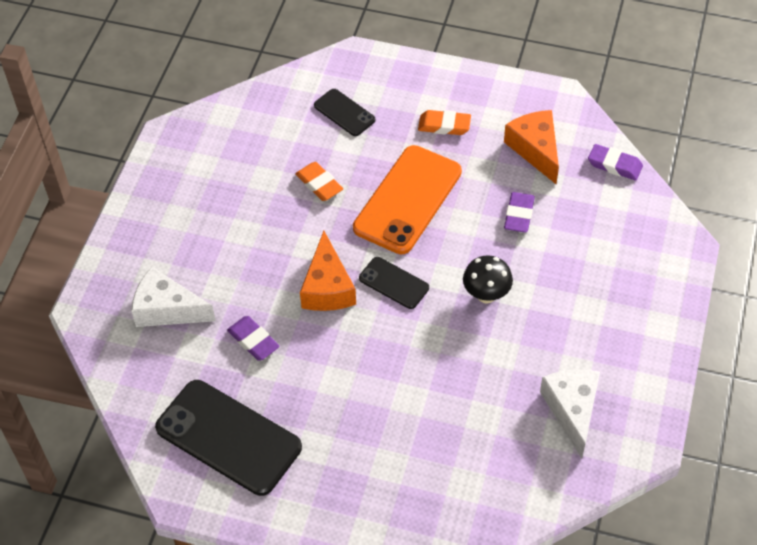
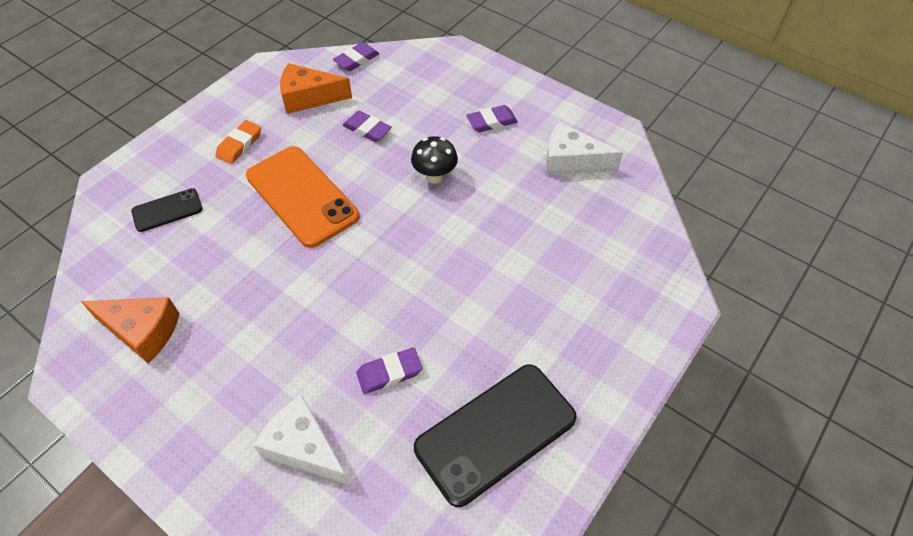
camera: 70 degrees left, 0 degrees up
white cheese [131,267,216,327] -> white cheese turned 90 degrees clockwise [253,394,351,486]
orange eraser [295,162,343,201] -> none
orange cheese [300,231,356,311] -> orange cheese moved to [81,297,180,364]
black phone [359,257,429,309] -> none
none -> purple eraser [466,105,518,132]

